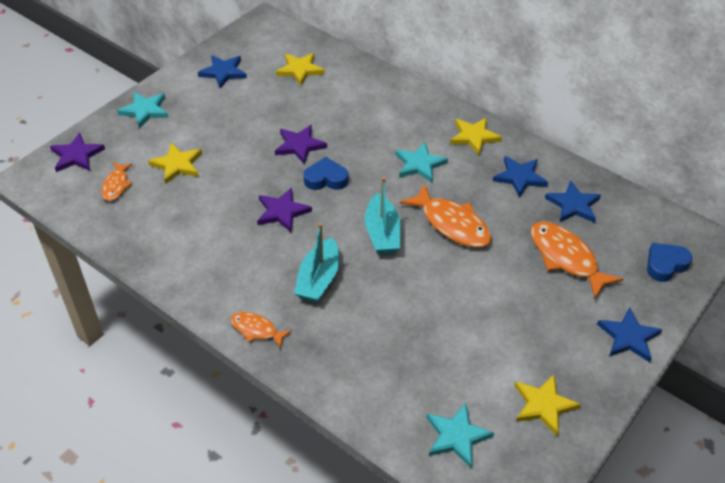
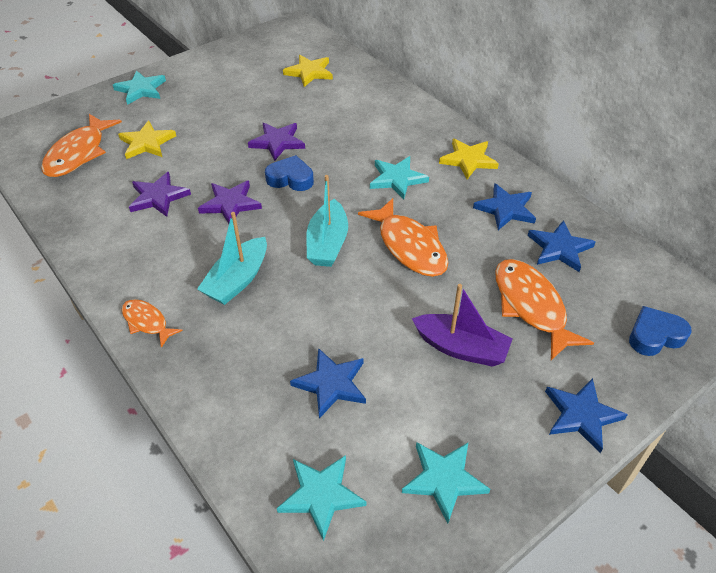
camera: 15 degrees right, 0 degrees up
purple star [50,133,105,172] -> purple star moved to [129,172,191,217]
orange fish [102,162,133,201] -> orange fish [41,114,122,177], size x1.78
blue star [198,55,247,88] -> blue star moved to [290,348,366,419]
yellow star [514,374,581,436] -> turquoise star [402,442,490,524]
none -> purple boat [412,284,513,367]

